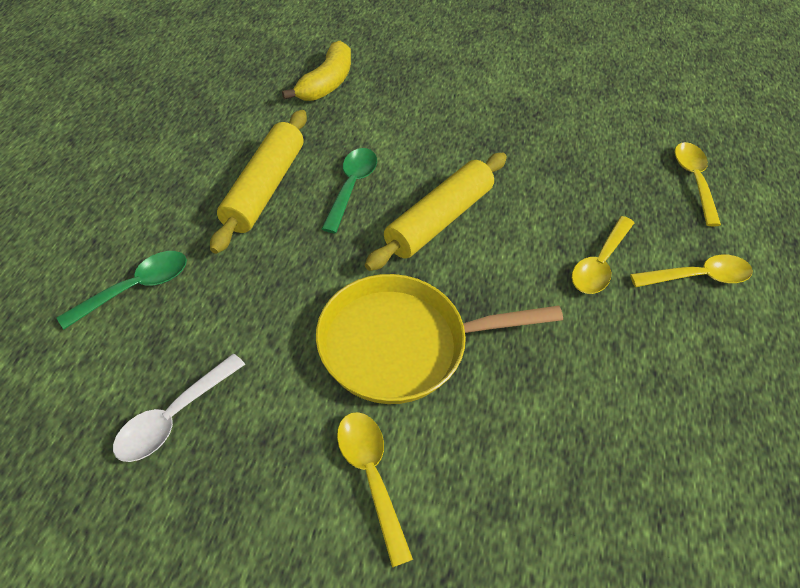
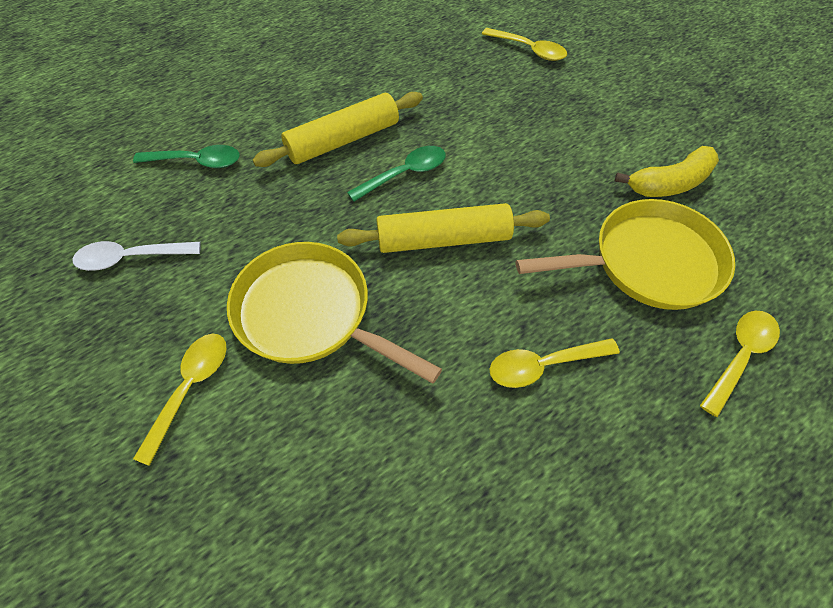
camera: 45 degrees right, 5 degrees up
yellow banana [282,41,351,101] -> yellow banana moved to [615,146,719,197]
yellow spoon [630,255,753,287] -> yellow spoon moved to [482,28,567,61]
none -> yellow pan [516,199,735,310]

